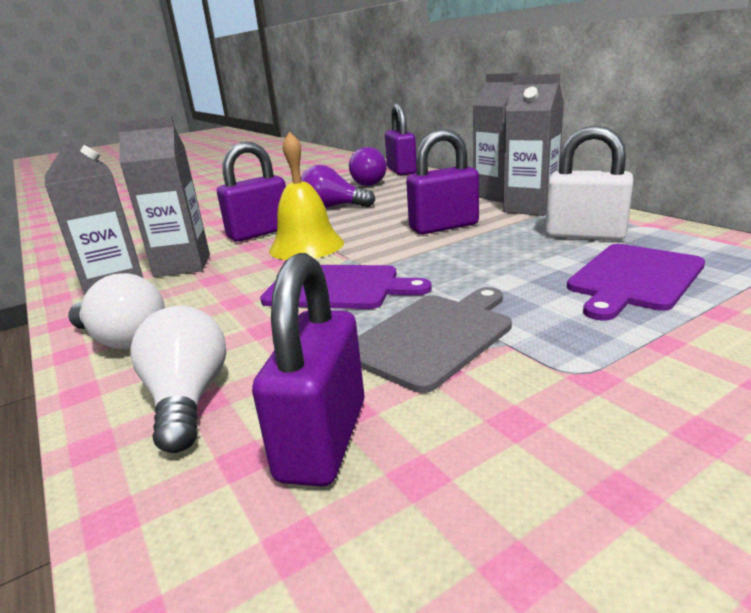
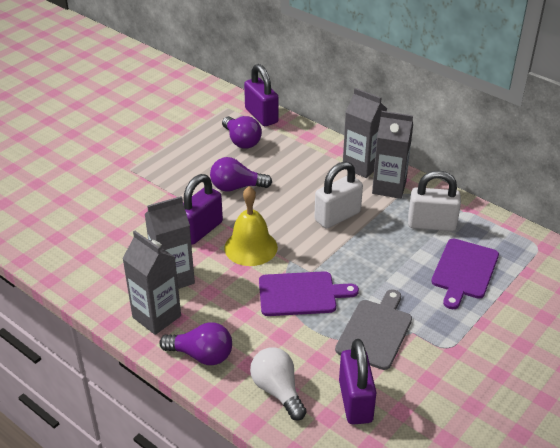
camera: 20 degrees left, 15 degrees up
white light bulb [68,273,165,349] -> purple light bulb [159,322,232,365]
purple padlock [406,129,479,234] -> white padlock [314,161,363,228]

